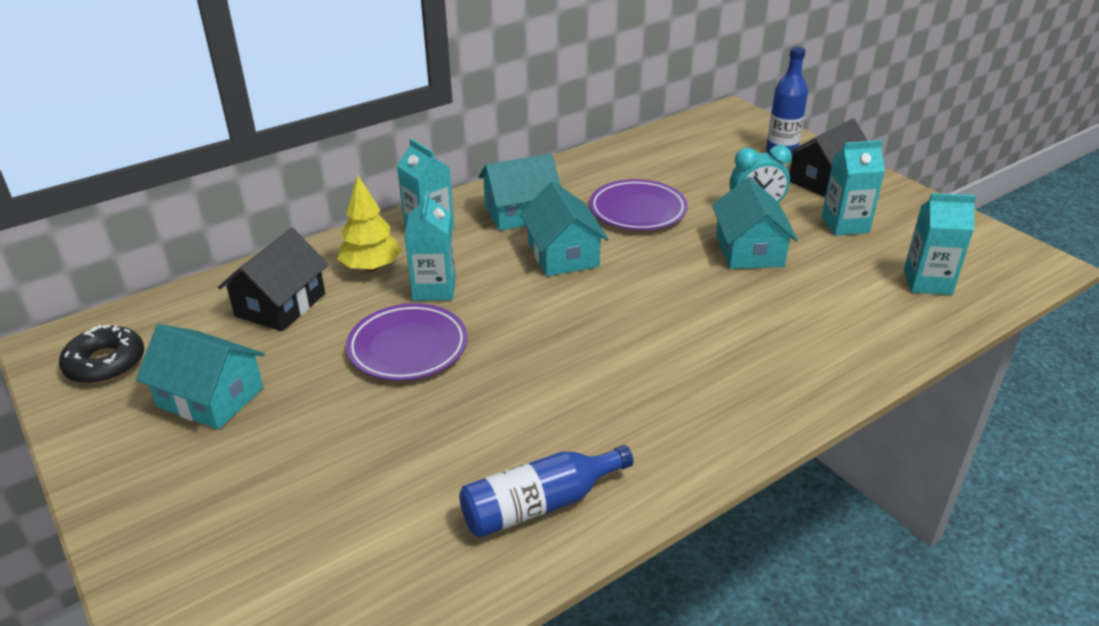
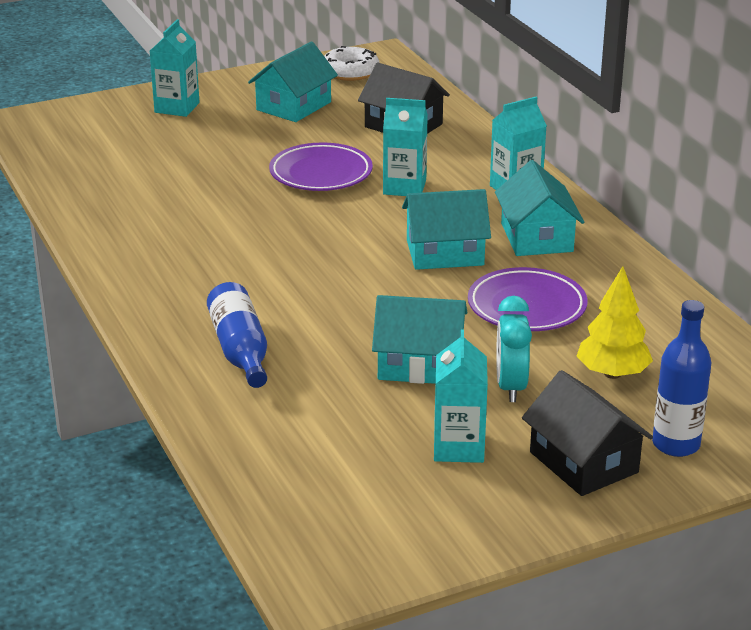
camera: 100 degrees right, 5 degrees down
black donut [59,325,144,384] -> white donut [324,46,380,81]
yellow tree [337,175,402,272] -> yellow tree moved to [577,266,653,379]
blue bottle [459,445,633,537] -> blue bottle moved to [207,282,267,388]
turquoise carton [904,193,976,295] -> turquoise carton moved to [150,19,199,117]

